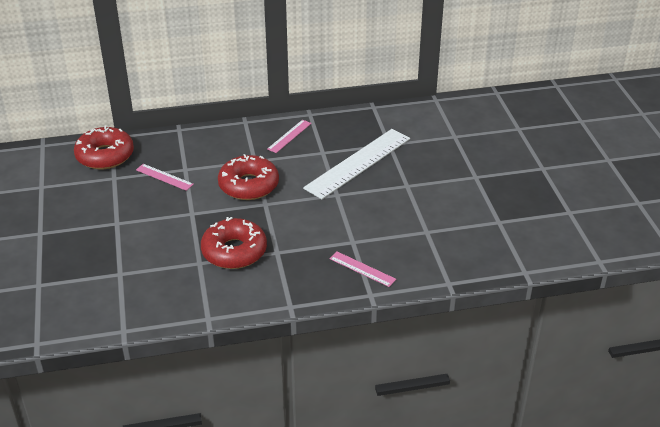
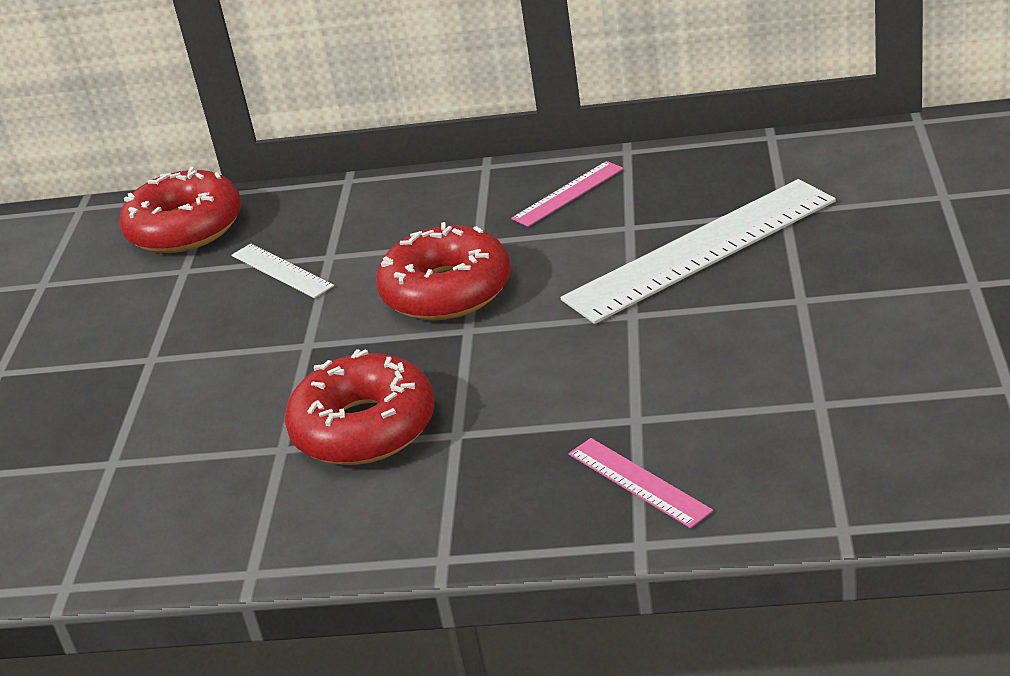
camera: 20 degrees right, 5 degrees down
pink ruler [136,164,194,191] -> white ruler [231,244,334,298]

